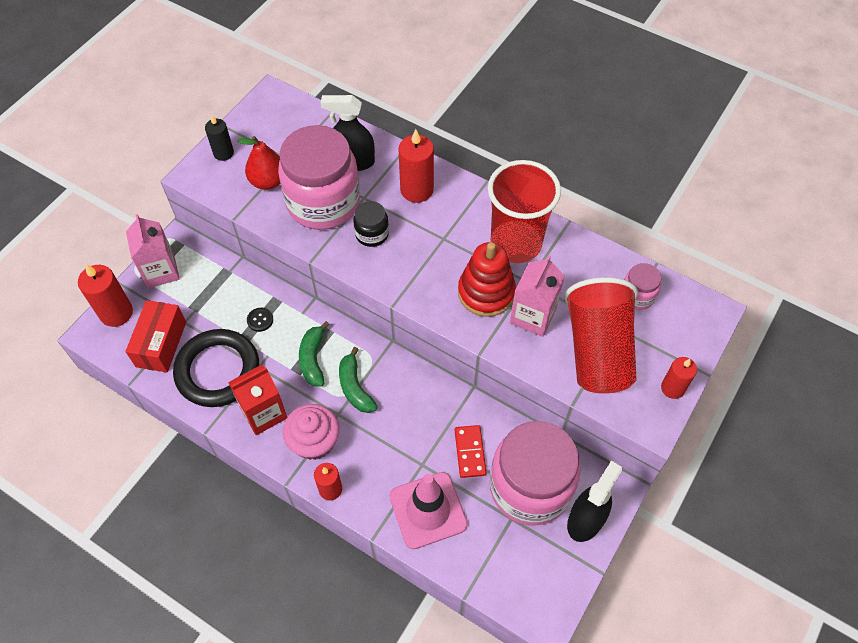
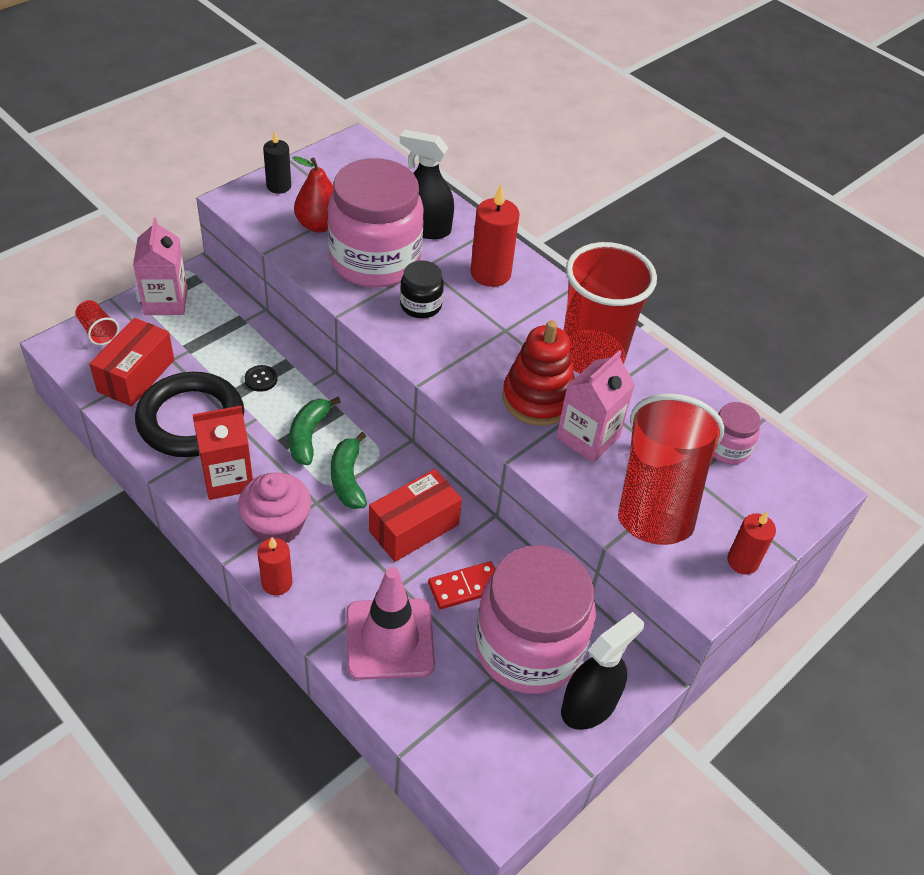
camera: 10 degrees right, 10 degrees down
red candle [78,264,133,327] -> red cup [75,300,119,345]
red domino [455,425,487,478] -> red domino turned 60 degrees clockwise [428,561,495,609]
none -> red box [369,469,462,562]

